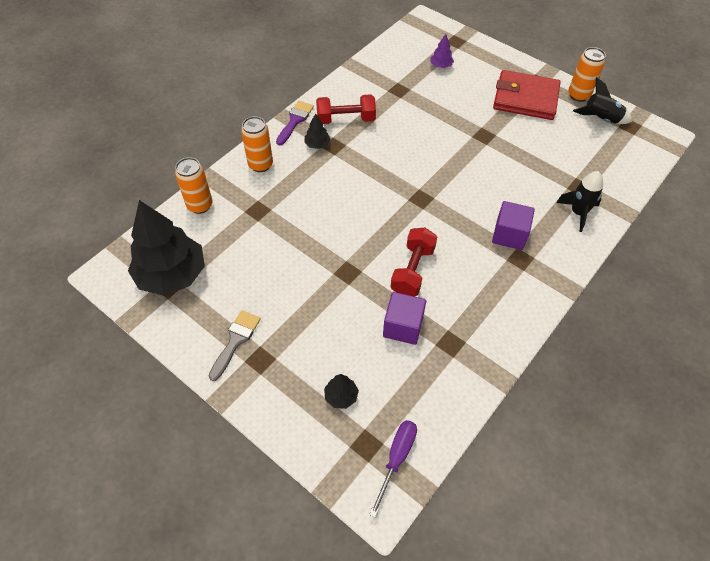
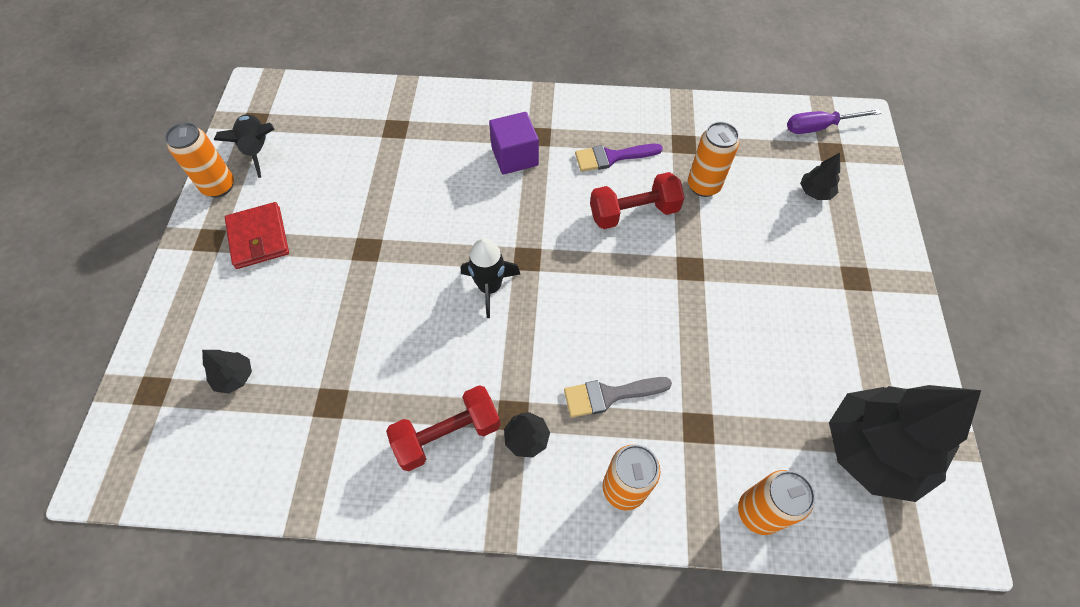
camera: 125 degrees left, 5 degrees up
grey brush [209,310,261,381] -> grey brush moved to [564,377,672,418]
purple brush [276,101,314,145] -> purple brush moved to [575,144,663,172]
red dumbbell [316,94,376,124] -> red dumbbell turned 75 degrees counterclockwise [386,385,501,471]
purple cube [383,292,426,345] -> orange can [688,122,739,197]
purple tree [431,34,454,68] -> black tree [202,350,252,394]
red wallet [493,70,560,120] -> red wallet [225,202,289,269], size x0.66
black rocket [556,171,603,232] -> black rocket moved to [461,238,520,318]

